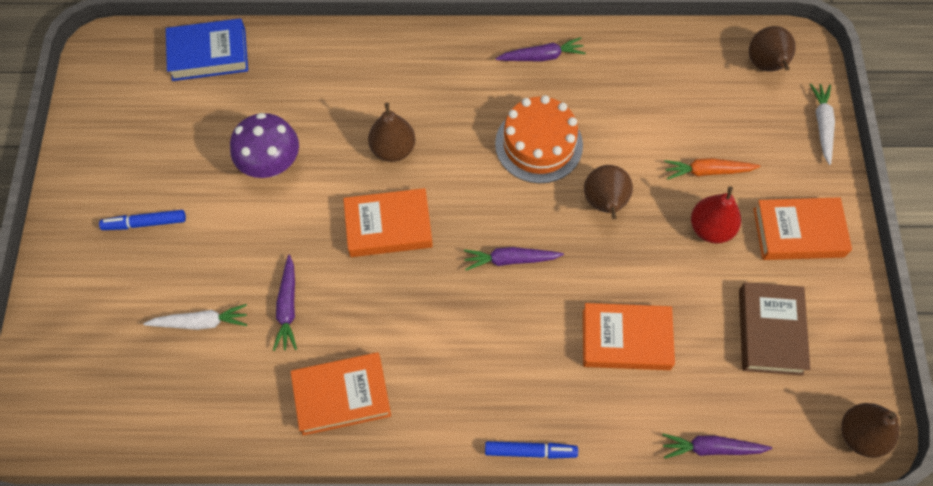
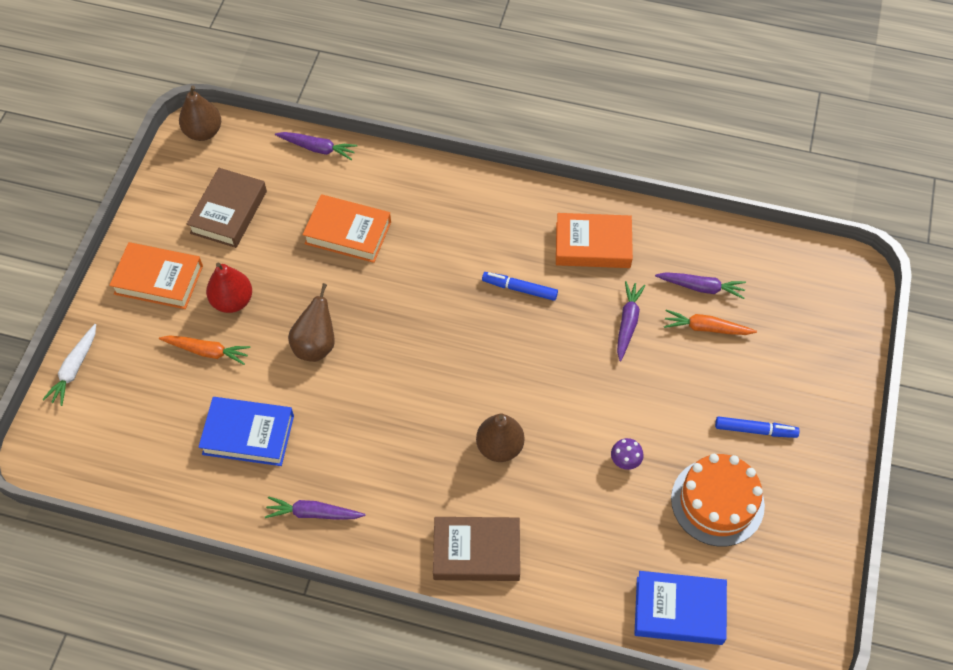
camera: 165 degrees left, 5 degrees down
white carrot [144,304,247,330] -> orange carrot [664,310,757,335]
purple mushroom [230,113,299,178] -> purple mushroom [611,438,644,470], size x0.47
orange book [343,188,433,257] -> none
purple carrot [464,247,564,270] -> purple carrot moved to [655,272,746,299]
blue marker [485,441,578,459] -> blue marker moved to [482,272,558,301]
orange cake [495,95,583,183] -> orange cake moved to [671,454,765,546]
brown pear [749,26,796,72] -> none
none -> blue book [198,397,294,466]
none -> brown book [433,517,520,581]

